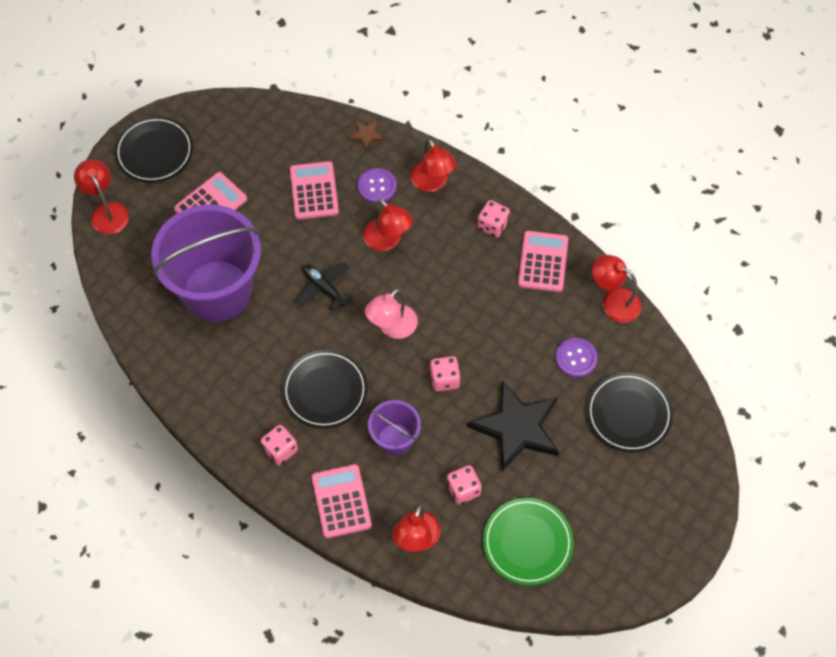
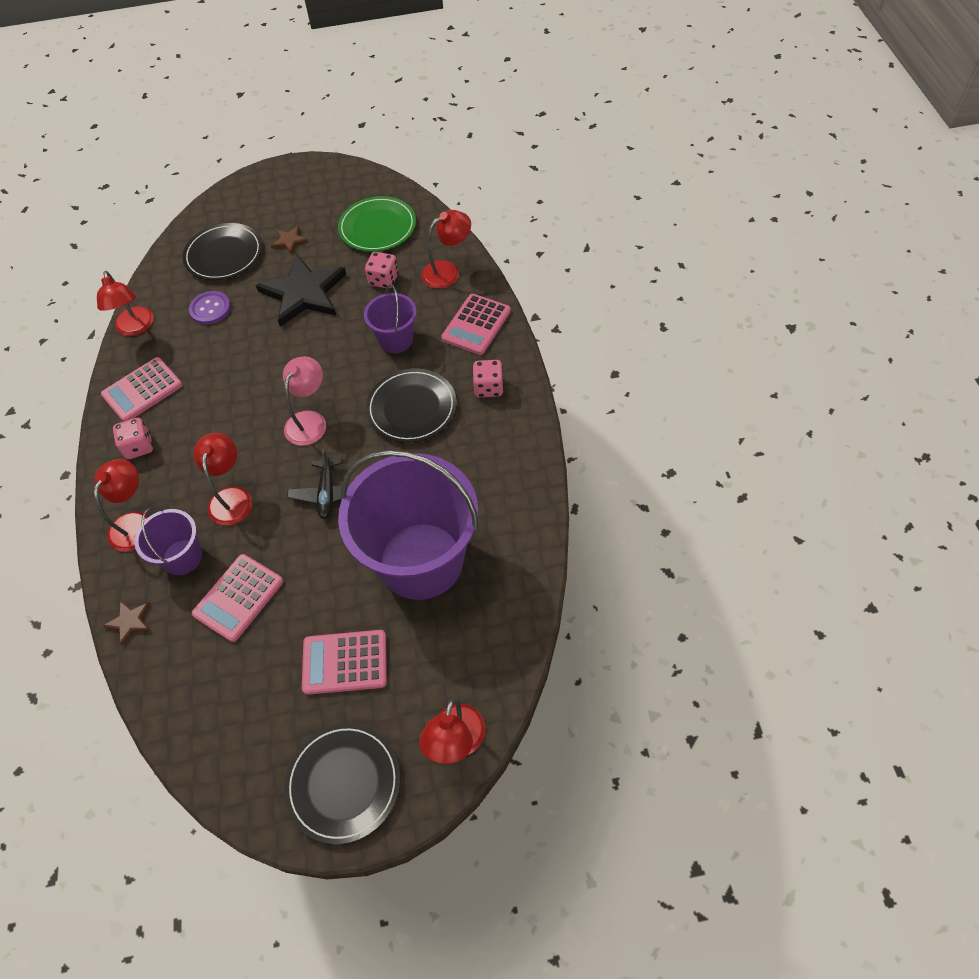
camera: 135 degrees left, 5 degrees down
purple button [358,168,397,204] -> purple bucket [134,507,202,575]
pink lamp [365,288,418,339] -> pink lamp turned 60 degrees counterclockwise [283,356,326,446]
pink dice [430,356,461,391] -> none
none -> brown star [271,226,308,254]

